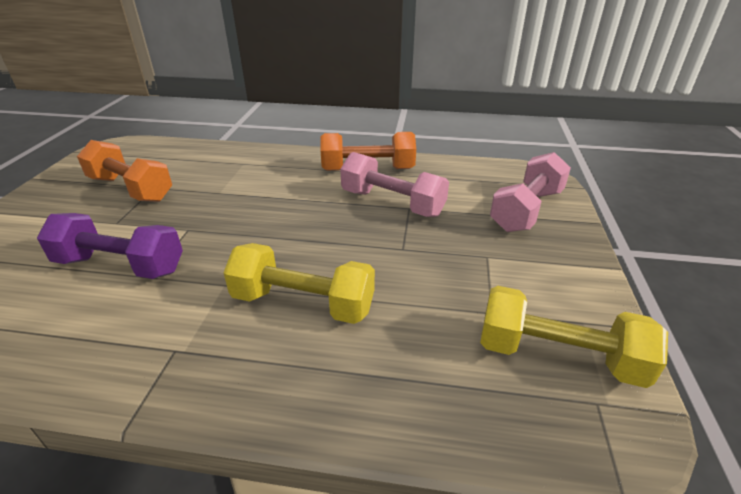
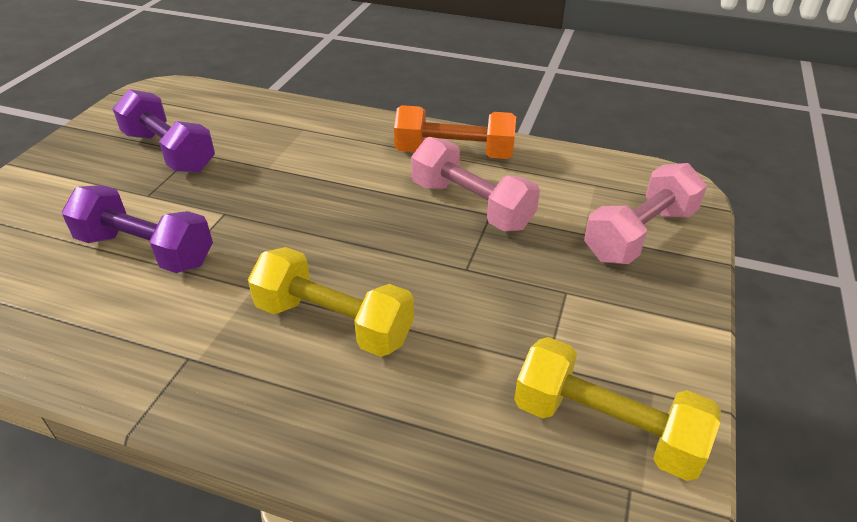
camera: 10 degrees right, 5 degrees up
orange dumbbell [77,140,172,202] -> purple dumbbell [112,89,215,173]

